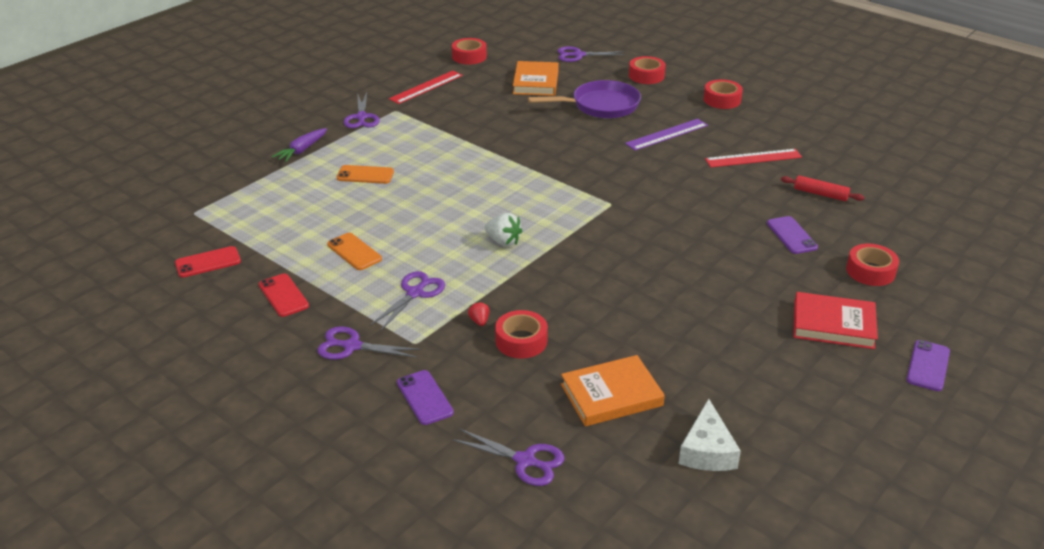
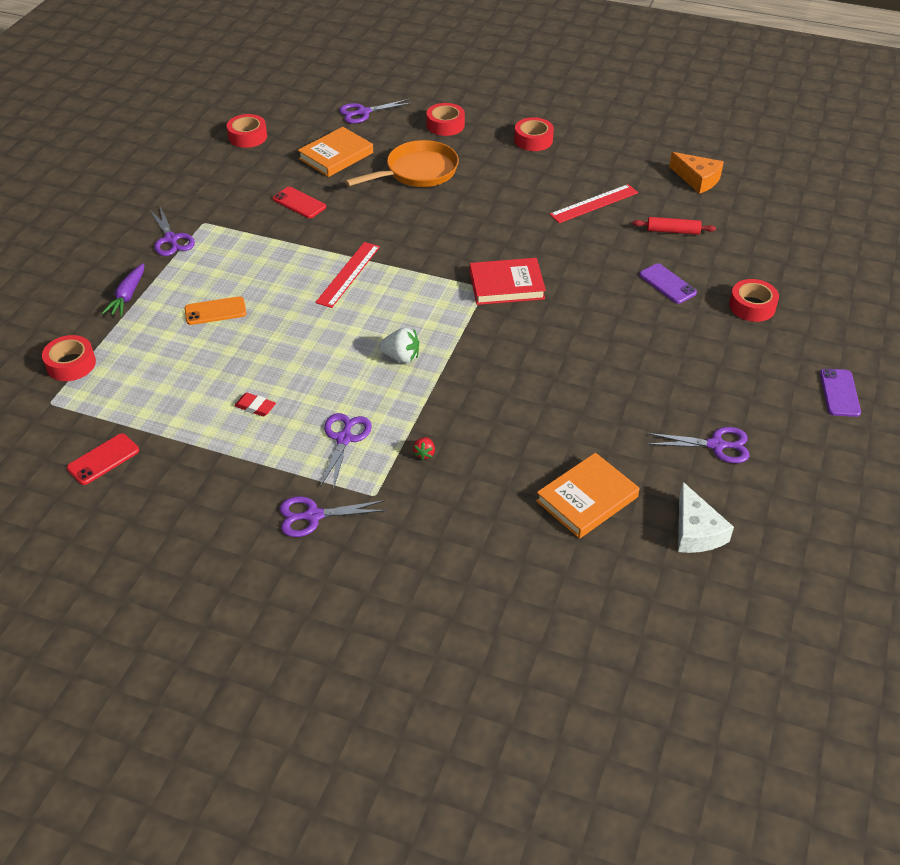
camera: 20 degrees left, 10 degrees up
red phone [259,273,309,317] -> red phone moved to [273,187,326,218]
orange phone [327,233,382,270] -> red eraser [234,393,276,417]
red ruler [389,71,463,104] -> red ruler moved to [315,242,380,308]
purple phone [397,370,454,425] -> none
purple scissors [452,428,564,486] -> purple scissors moved to [647,427,750,463]
red strawberry [468,302,489,326] -> red strawberry turned 135 degrees counterclockwise [413,437,435,460]
red tape [495,310,548,359] -> red tape moved to [42,335,96,381]
orange book [513,61,559,96] -> orange book turned 60 degrees clockwise [298,127,373,177]
purple pan [528,80,641,118] -> orange pan [345,140,459,187]
purple ruler [625,119,708,151] -> none
red book [793,292,878,349] -> red book moved to [470,258,546,305]
none -> orange cheese [669,152,724,194]

